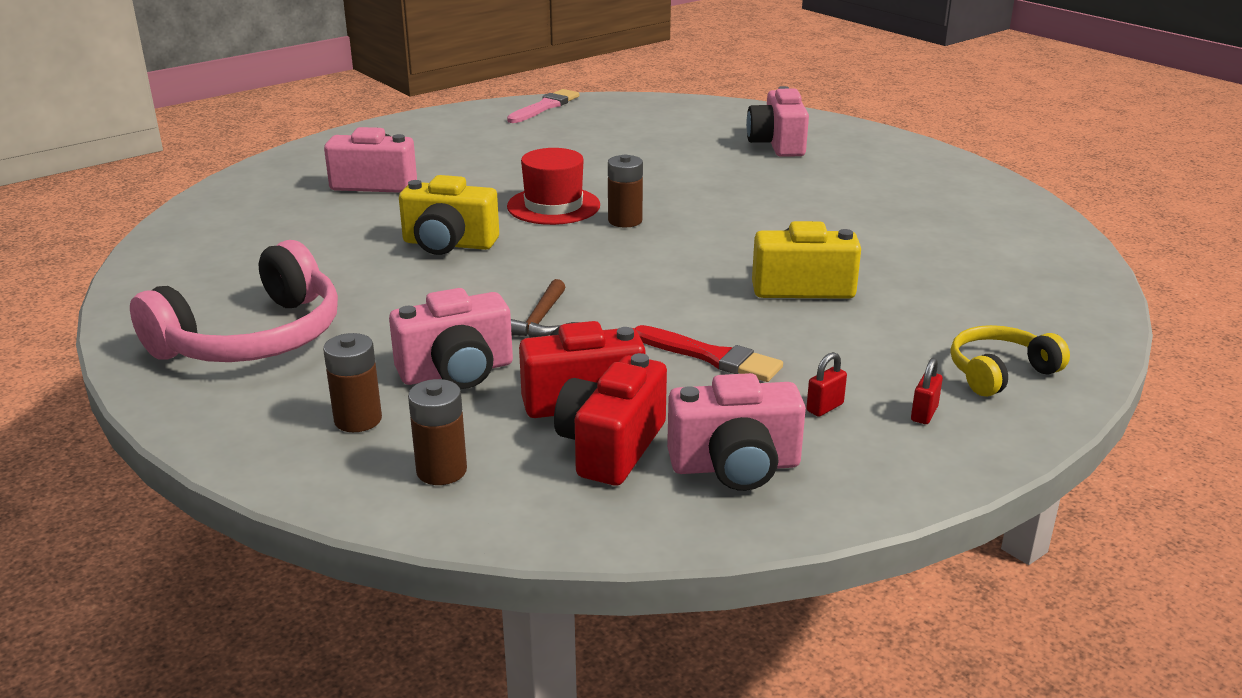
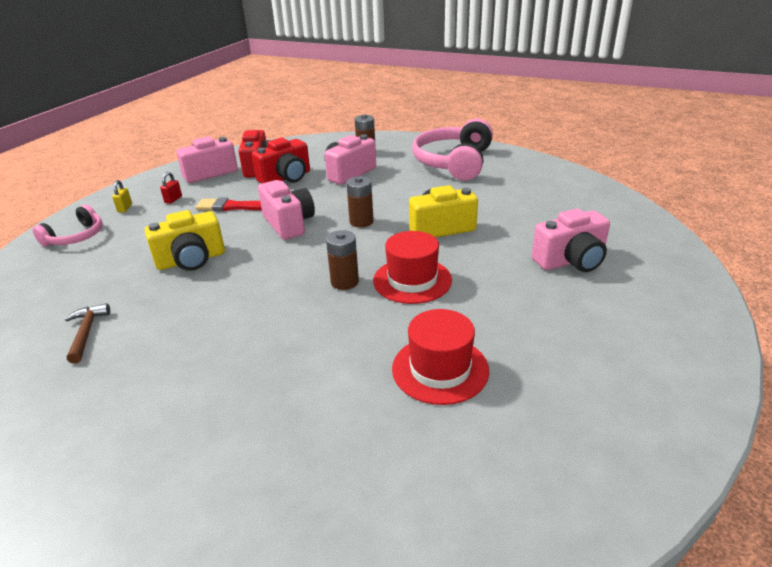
camera: 155 degrees right, 5 degrees up
brown battery [408,379,467,485] -> brown battery moved to [346,176,374,228]
pink brush [507,89,579,123] -> none
brown hammer [511,279,565,338] -> brown hammer moved to [65,303,110,364]
pink camera [746,86,809,157] -> pink camera moved to [258,180,315,240]
red padlock [911,358,943,424] -> yellow padlock [112,180,132,212]
yellow headphones [951,325,1070,397] -> pink headphones [32,204,103,247]
none -> red hat [392,309,489,405]

